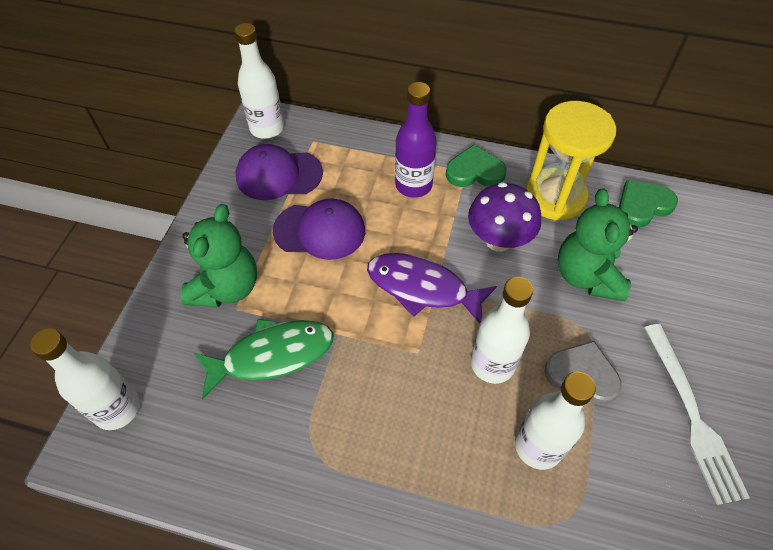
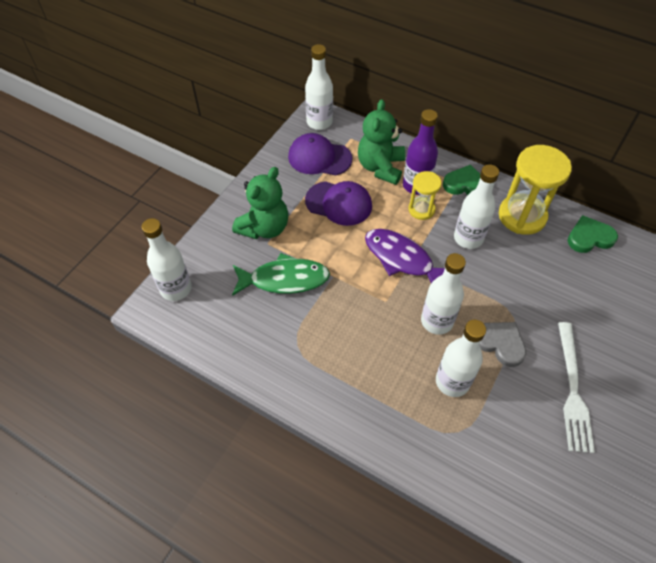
camera: 15 degrees right, 0 degrees up
purple mushroom [468,182,541,252] -> white bottle [454,164,499,249]
green teddy bear [558,188,638,301] -> green teddy bear moved to [358,99,405,185]
none -> yellow hourglass [409,171,441,220]

